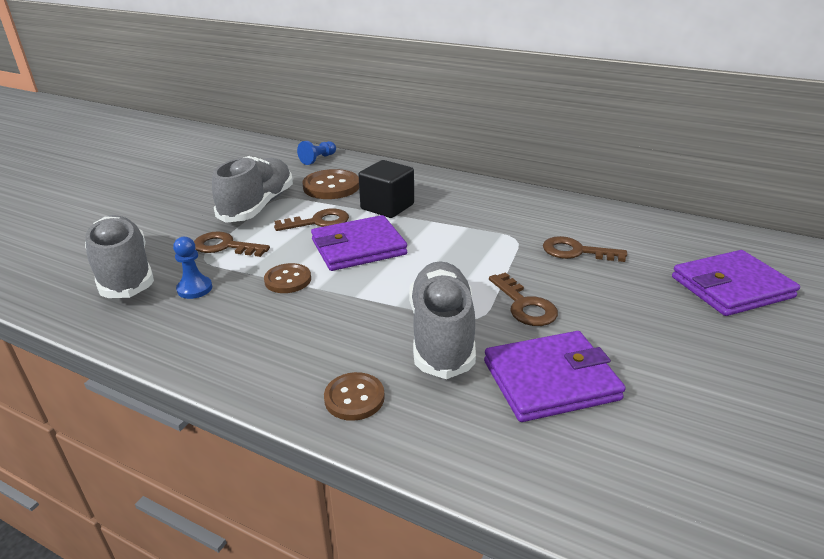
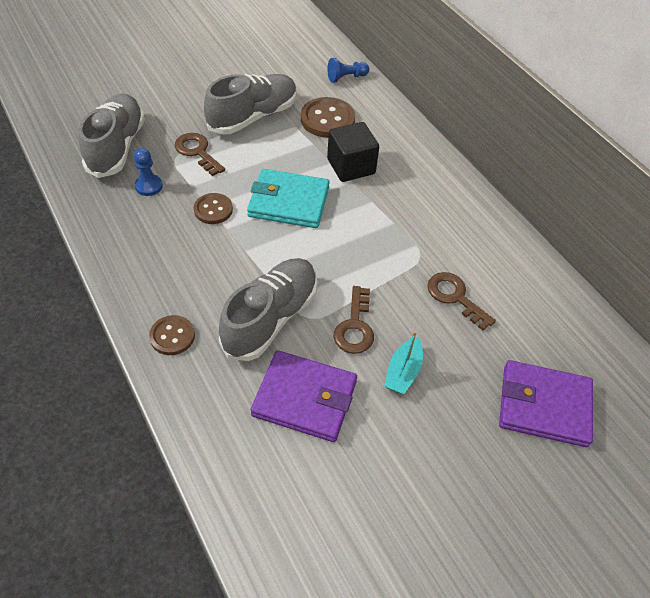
camera: 30 degrees right, 20 degrees up
brown key [274,208,349,231] -> none
purple wallet [311,215,407,271] -> turquoise wallet [247,169,330,228]
none -> turquoise boat [384,331,423,394]

